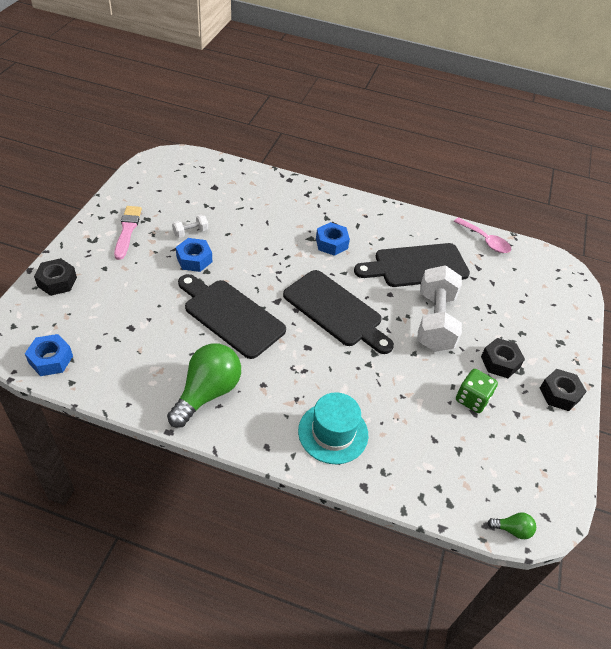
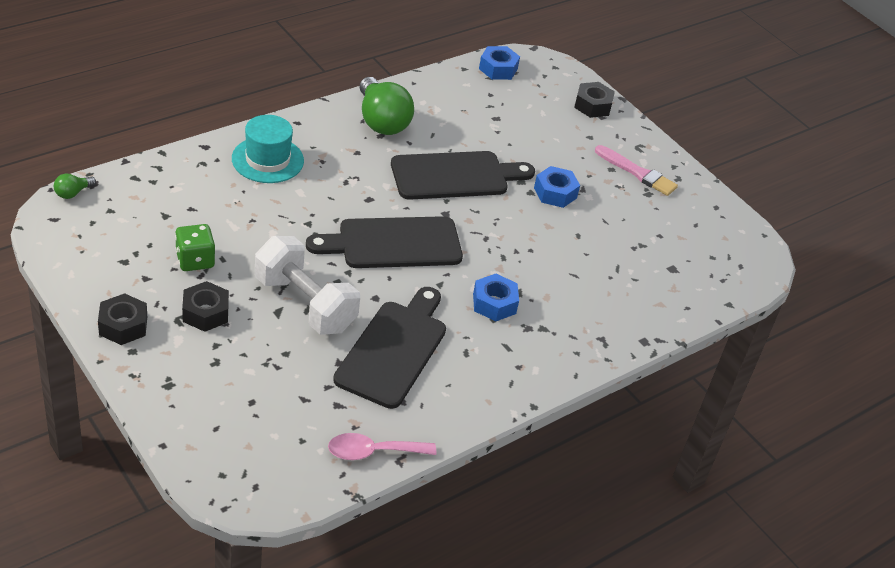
camera: 125 degrees right, 5 degrees down
white dumbbell [172,215,208,238] -> none

